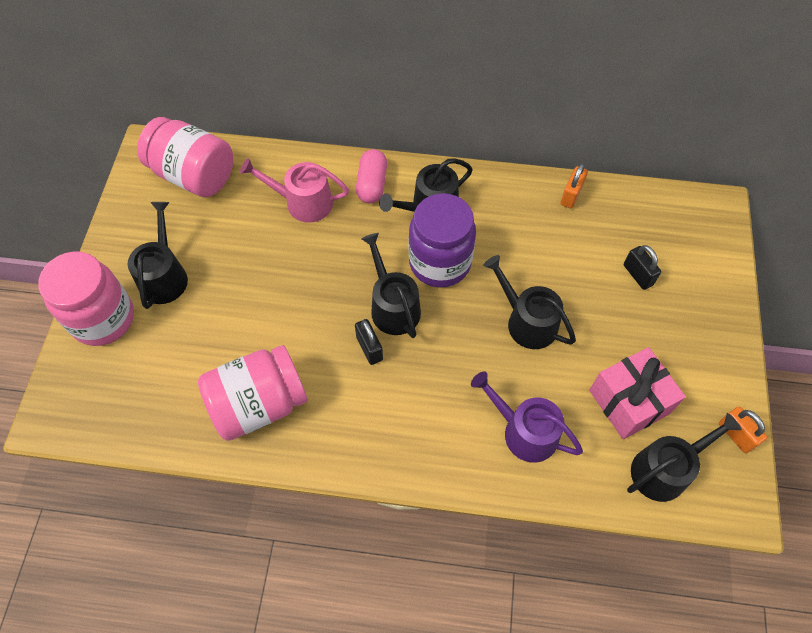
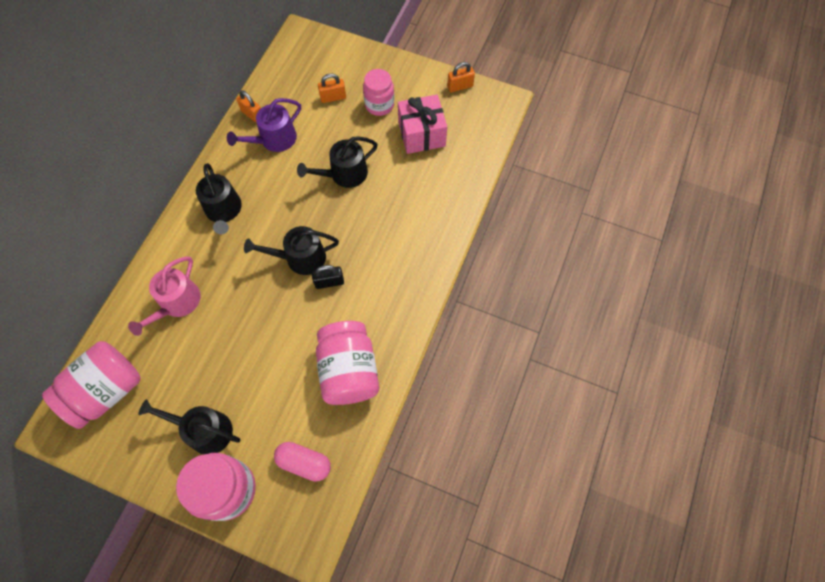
camera: 75 degrees left, 5 degrees up
pink capsule [356,149,387,203] -> pink capsule moved to [274,442,331,482]
purple jar [408,193,476,287] -> none
purple watering can [471,371,583,463] -> purple watering can moved to [227,98,301,152]
black padlock [624,245,661,290] -> orange padlock [318,74,346,103]
black watering can [627,413,742,502] -> none
none -> pink jar [363,69,394,116]

